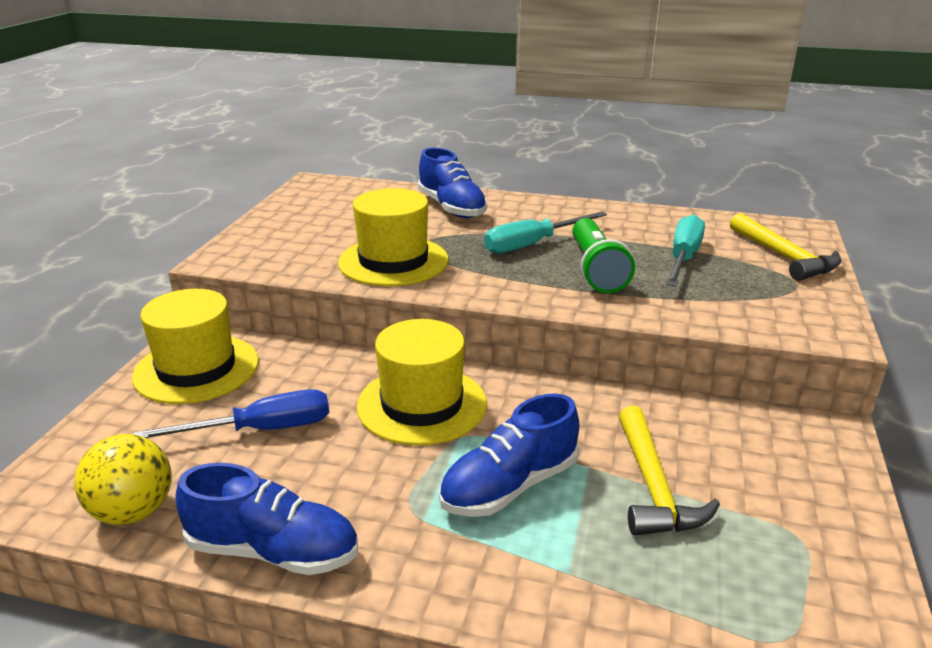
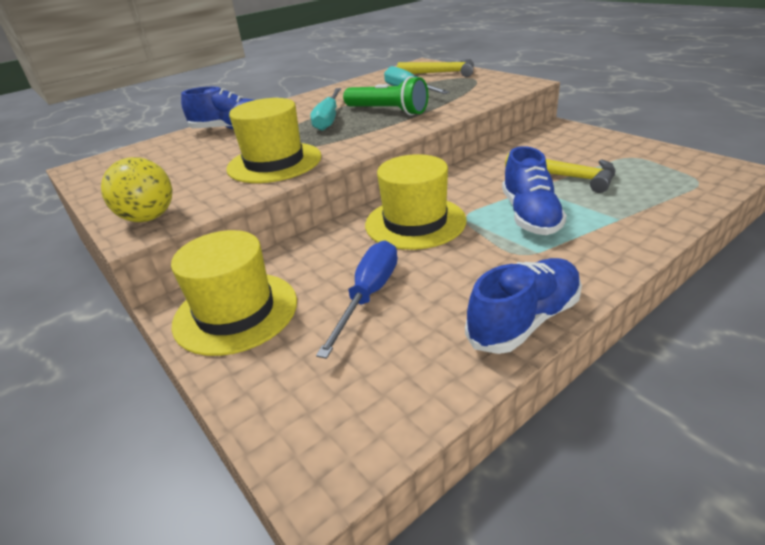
camera: 50 degrees left, 5 degrees up
yellow ball [74,434,172,525] -> yellow ball moved to [101,157,172,222]

